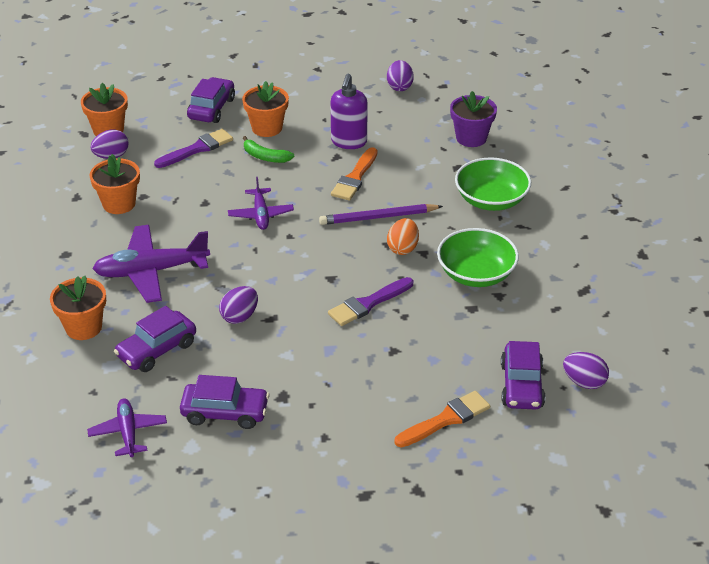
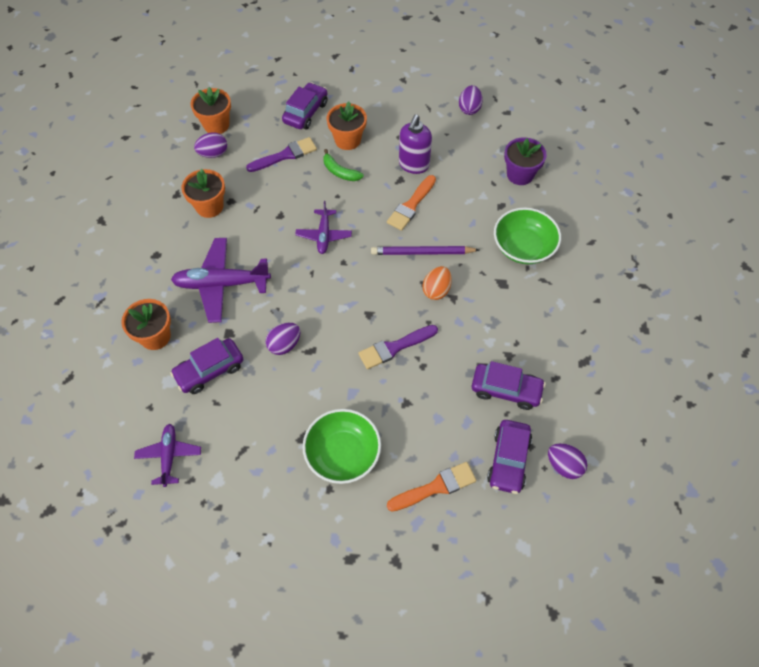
camera: 10 degrees right, 20 degrees up
purple car [180,375,269,429] -> purple car moved to [472,361,546,410]
green bowl [437,228,519,287] -> green bowl moved to [303,409,381,484]

